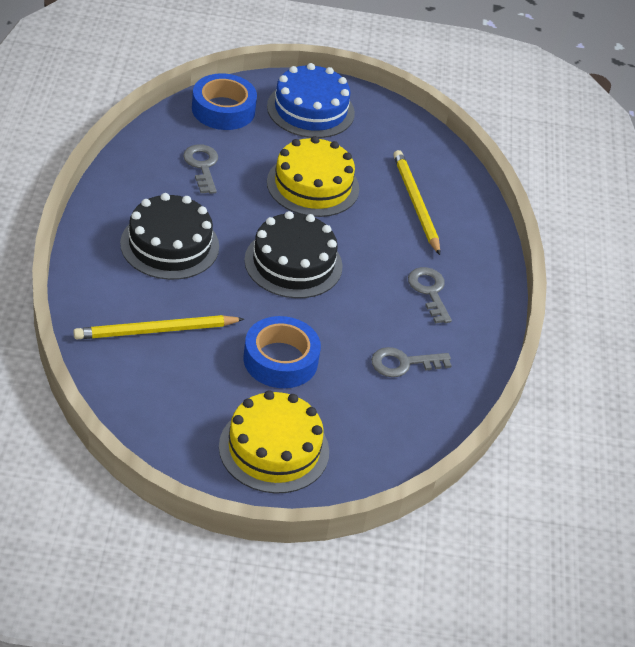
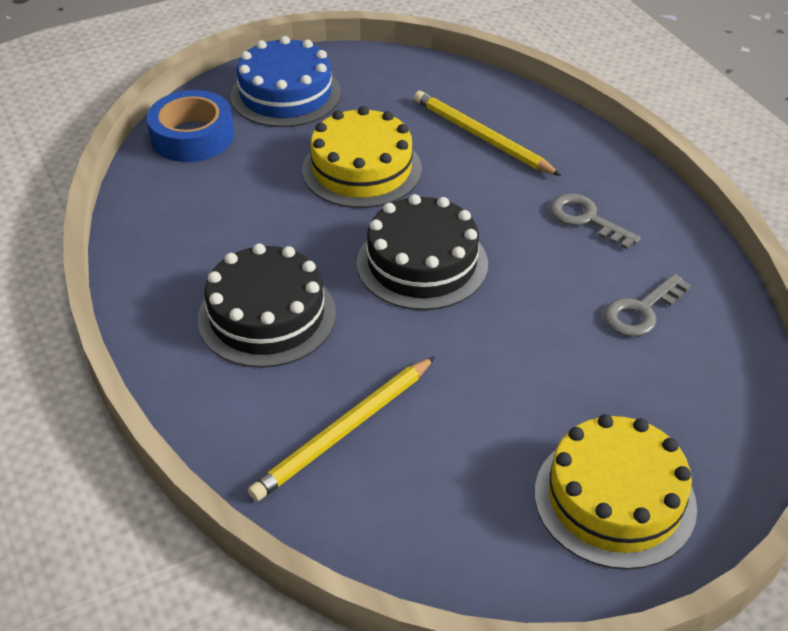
camera: 25 degrees left, 0 degrees up
grey key [183,144,218,194] -> none
blue tape [244,316,321,388] -> none

